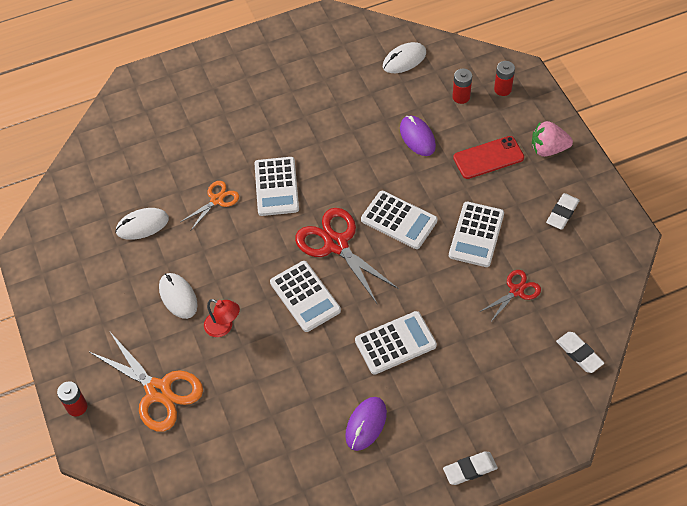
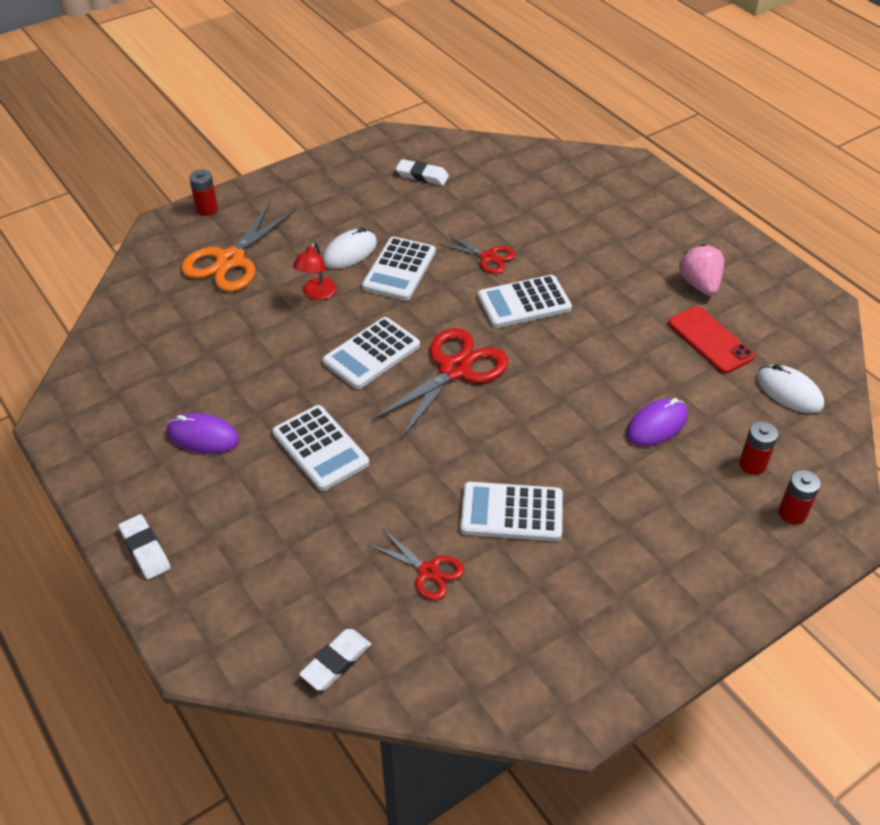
camera: 75 degrees right, 10 degrees down
white mouse [115,208,169,240] -> none
orange scissors [181,181,239,230] -> red scissors [439,234,516,274]
white calculator [361,191,437,249] -> white calculator moved to [362,237,436,301]
red phone [453,136,524,179] -> red phone moved to [668,306,755,373]
pink strawberry [532,121,573,157] -> pink strawberry moved to [679,244,724,296]
white eraser [546,193,580,229] -> white eraser moved to [396,159,449,186]

